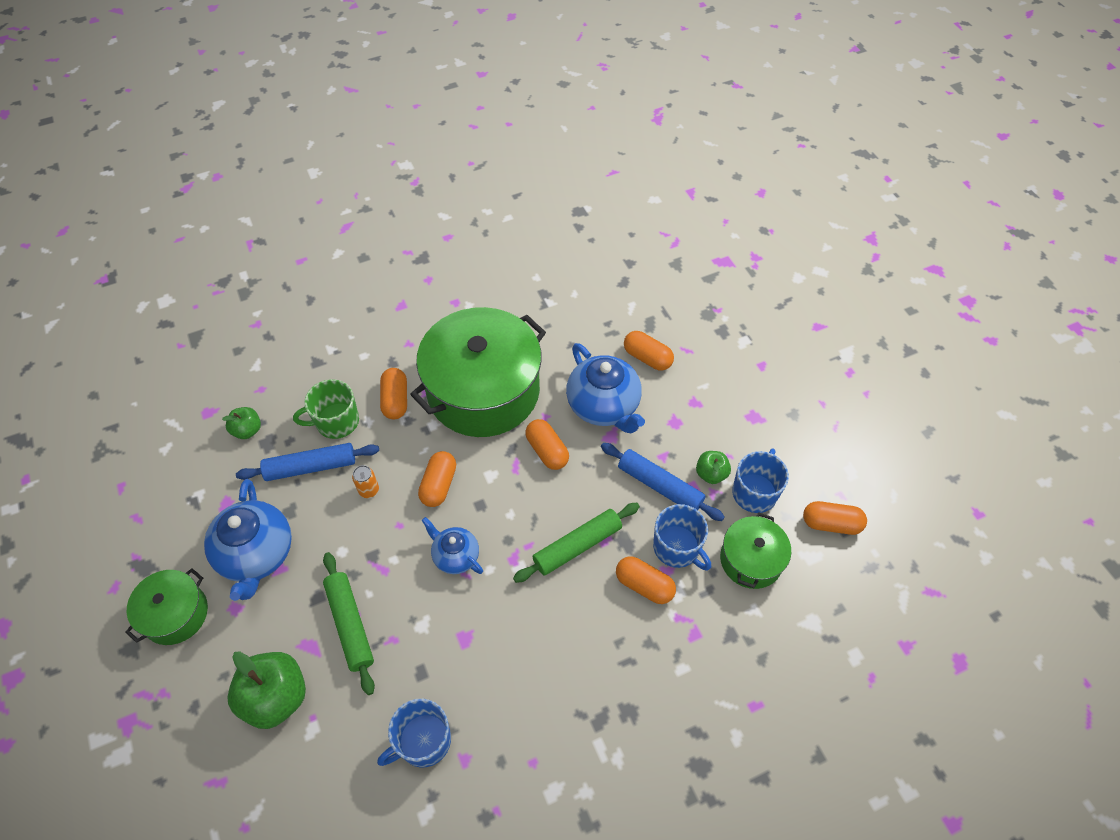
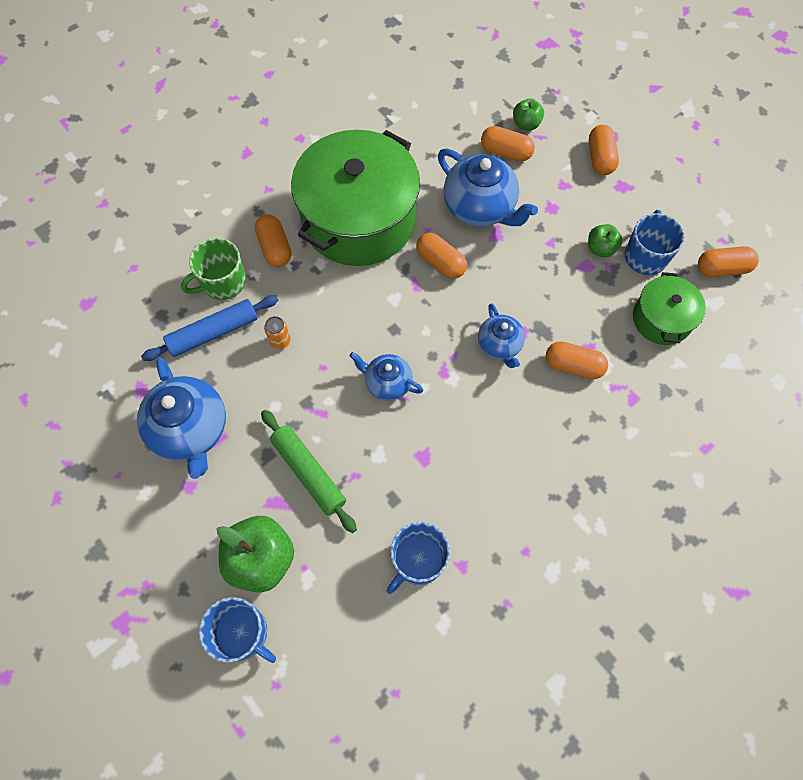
camera: 15 degrees left, 10 degrees up
green pot [125,568,208,645] -> none
green apple [222,407,261,439] -> green apple moved to [513,98,544,130]
orange capsule [418,451,456,507] -> orange capsule moved to [589,125,619,175]
green rolling pin [513,503,640,583] -> blue teapot [478,303,525,368]
blue rolling pin [601,443,725,521] -> none
blue mug [653,504,711,571] -> blue mug moved to [199,597,276,663]

